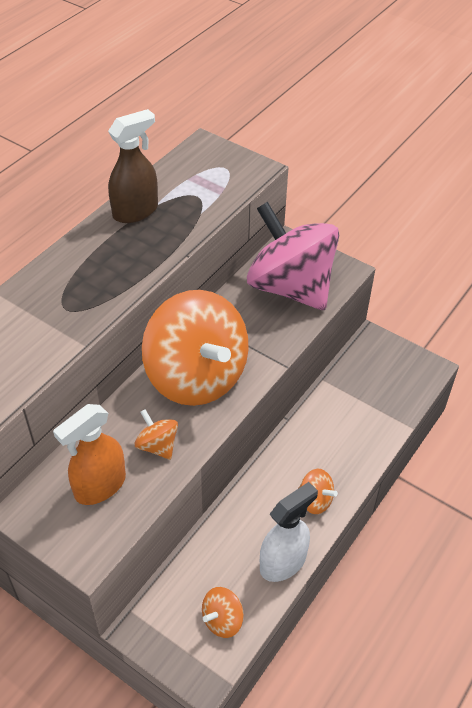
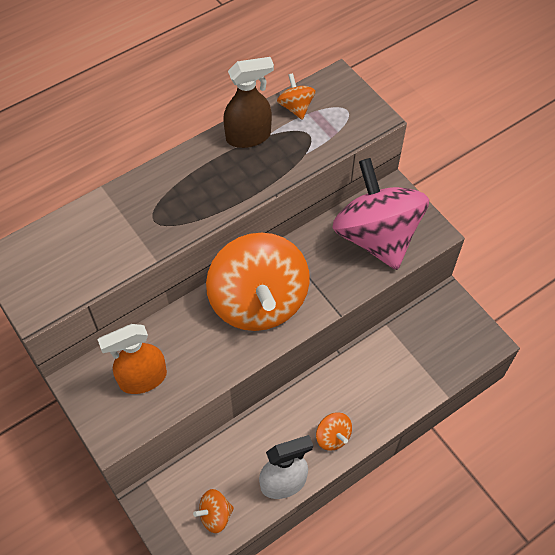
camera: 20 degrees right, 10 degrees up
orange spinning top [135,409,178,460] -> orange spinning top moved to [277,73,316,120]

